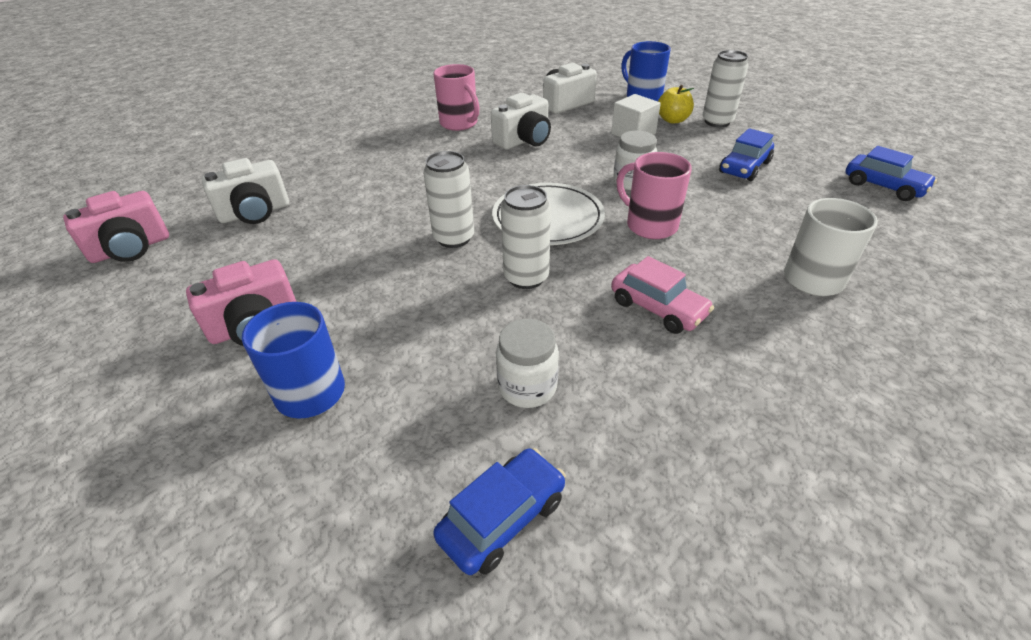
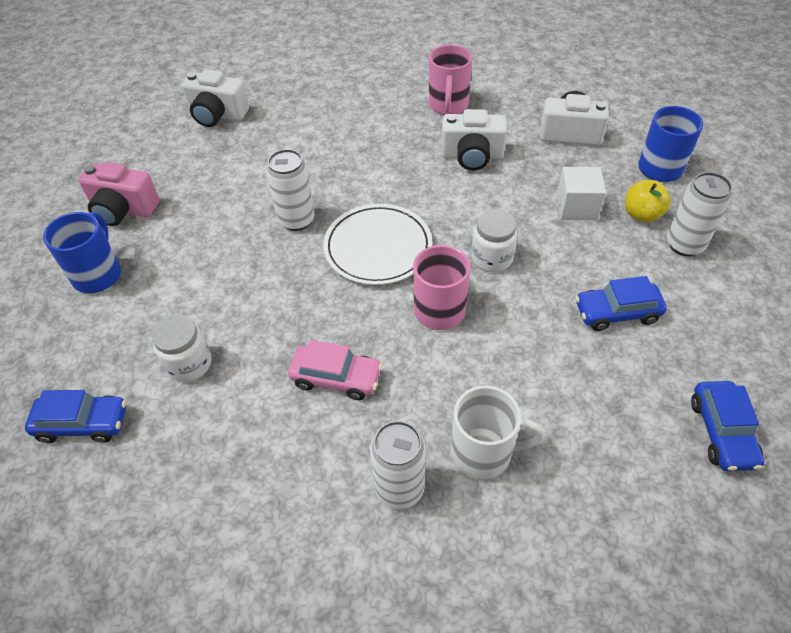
camera: 45 degrees right, 10 degrees up
pink camera [63,191,169,263] -> none
white can [501,185,551,289] -> white can moved to [370,421,426,509]
pink car [611,256,714,334] -> pink car turned 75 degrees counterclockwise [288,340,382,400]

